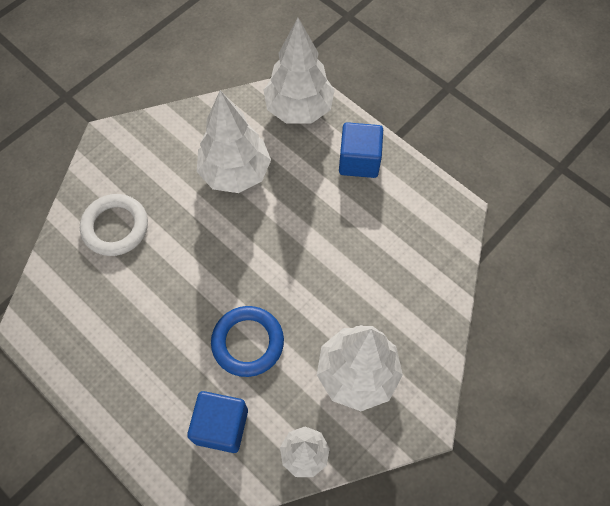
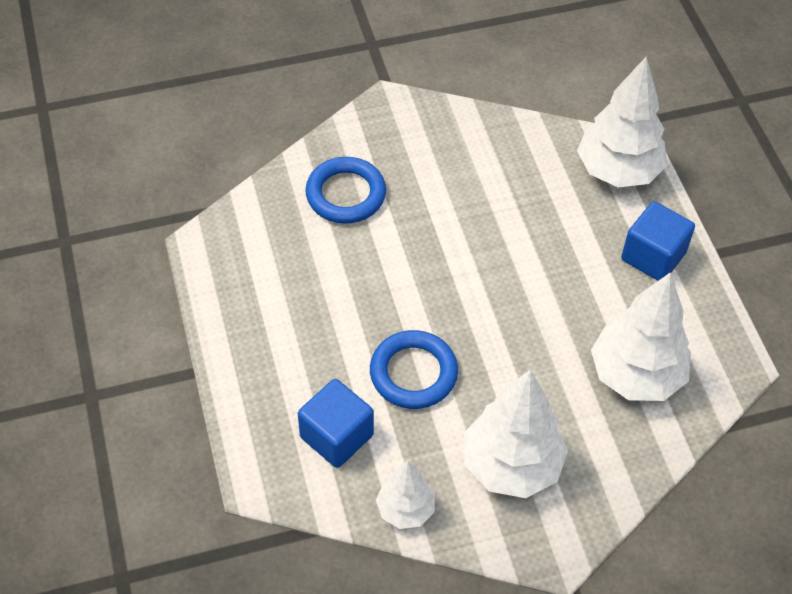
camera: 30 degrees right, 10 degrees down
white ring [80,194,148,256] -> blue ring [305,157,386,224]
white tree [197,90,271,193] -> white tree moved to [591,273,691,401]

